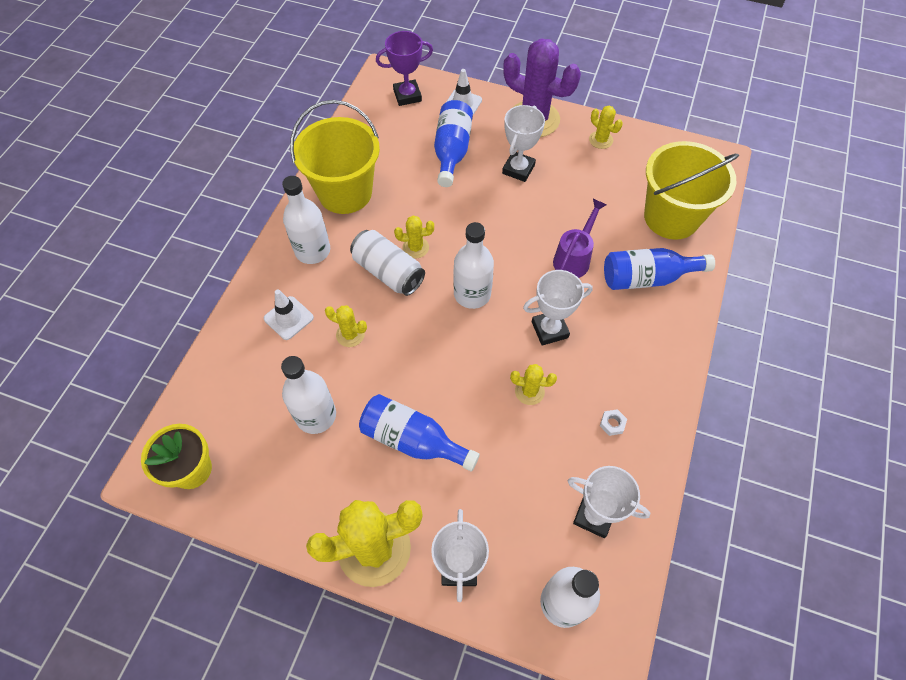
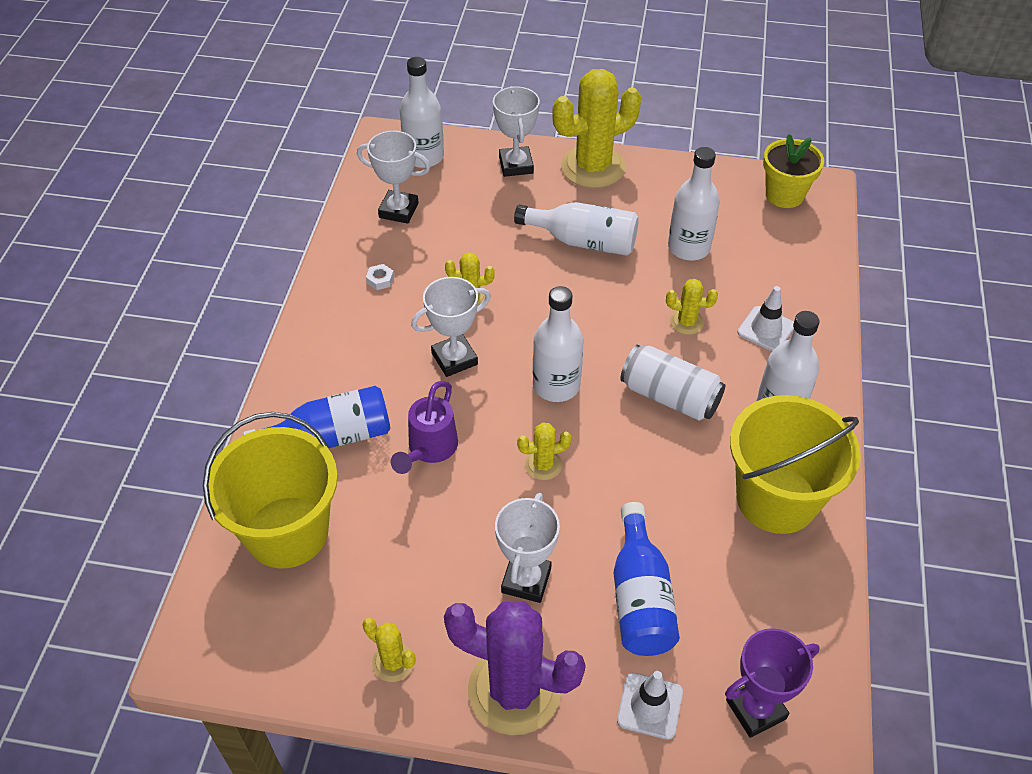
camera: 170 degrees right, 10 degrees down
blue bottle [359,394,480,471] -> white bottle [514,202,639,256]
yellow cactus [394,216,434,258] -> yellow cactus moved to [517,422,572,480]

